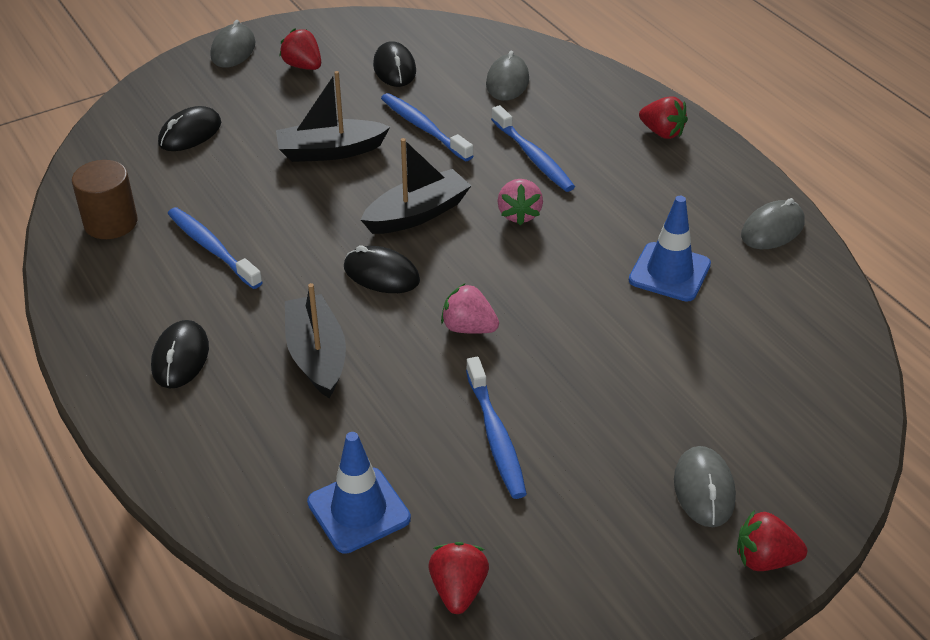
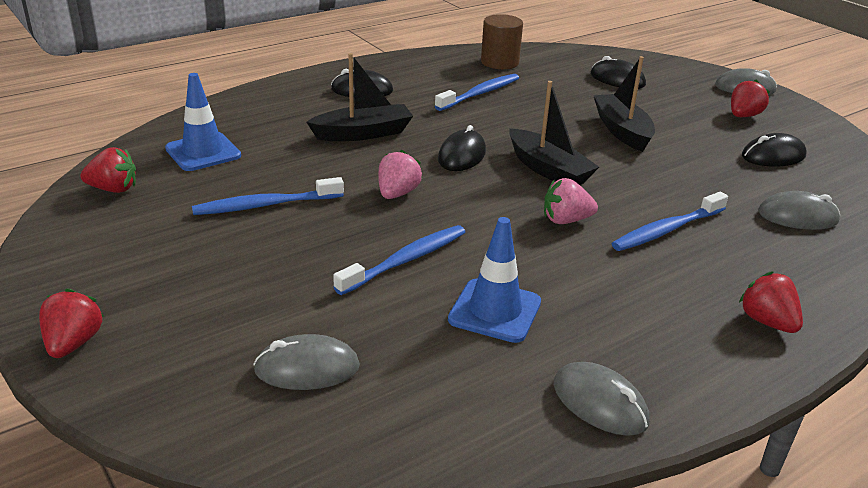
camera: 85 degrees right, 10 degrees down
blue toothbrush [381,93,473,161] -> blue toothbrush moved to [333,225,465,295]
red strawberry [639,97,688,139] -> red strawberry turned 120 degrees clockwise [739,271,803,333]
grey mouse [674,446,736,527] -> grey mouse moved to [253,334,360,390]

